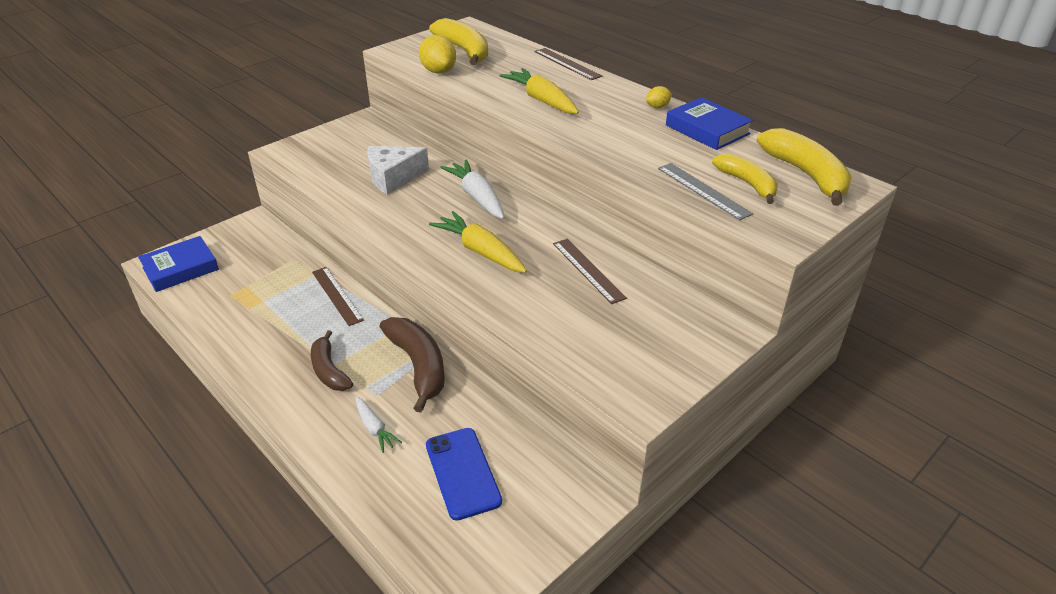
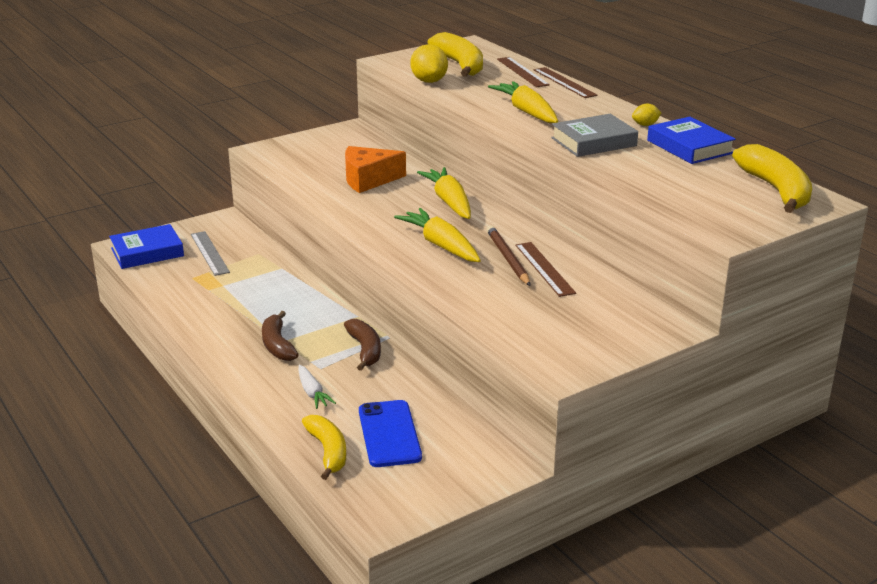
camera: 10 degrees right, 10 degrees down
brown ruler [312,267,364,326] -> brown ruler moved to [497,57,550,87]
white cheese [367,146,429,195] -> orange cheese [345,146,406,193]
brown banana [380,317,445,413] -> brown banana [344,319,381,371], size x0.66
white carrot [440,160,504,219] -> yellow carrot [417,167,471,219]
grey ruler [658,163,753,220] -> grey ruler moved to [191,231,230,276]
yellow banana [712,153,778,204] -> yellow banana moved to [302,415,346,480]
none -> brown pencil [487,226,530,286]
none -> grey book [551,114,638,157]

